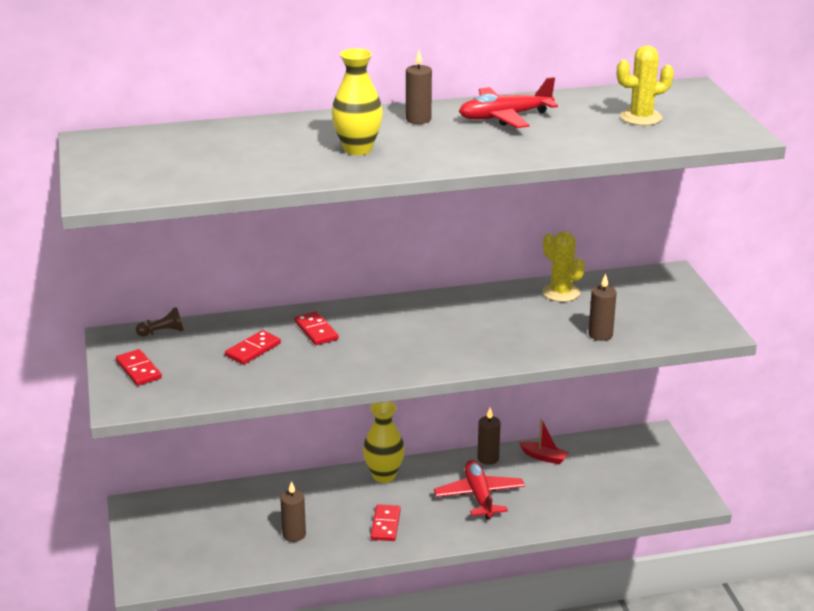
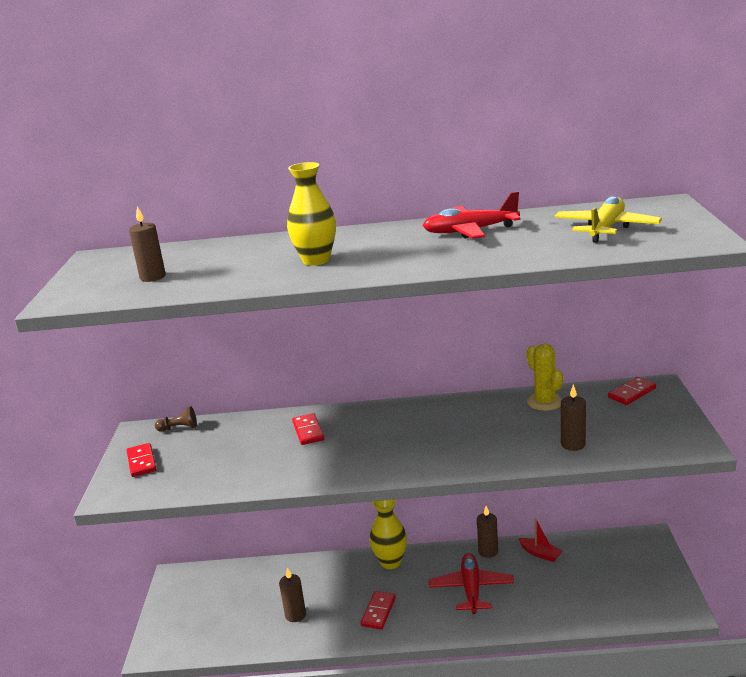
camera: 15 degrees right, 5 degrees down
red domino [225,330,281,365] -> red domino moved to [608,377,656,405]
brown candle [406,50,432,124] -> brown candle moved to [129,206,166,282]
yellow cactus [617,45,674,126] -> yellow plane [554,196,662,243]

